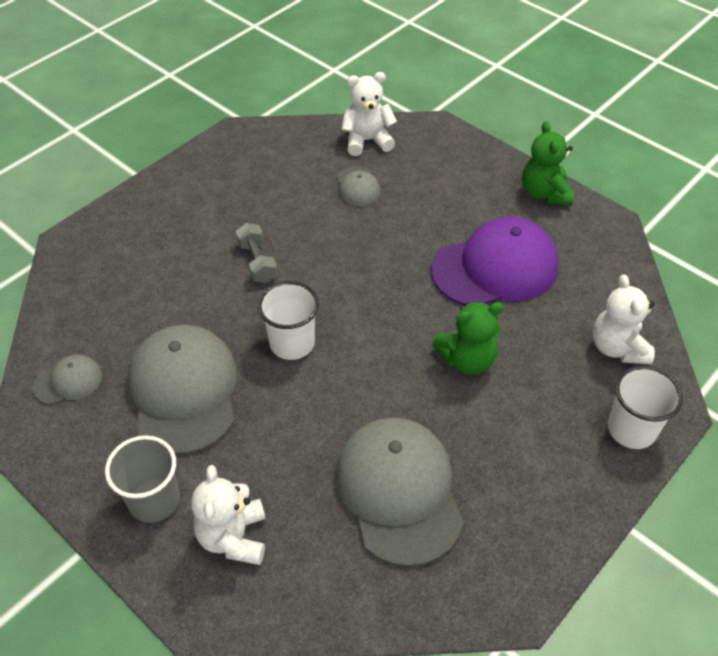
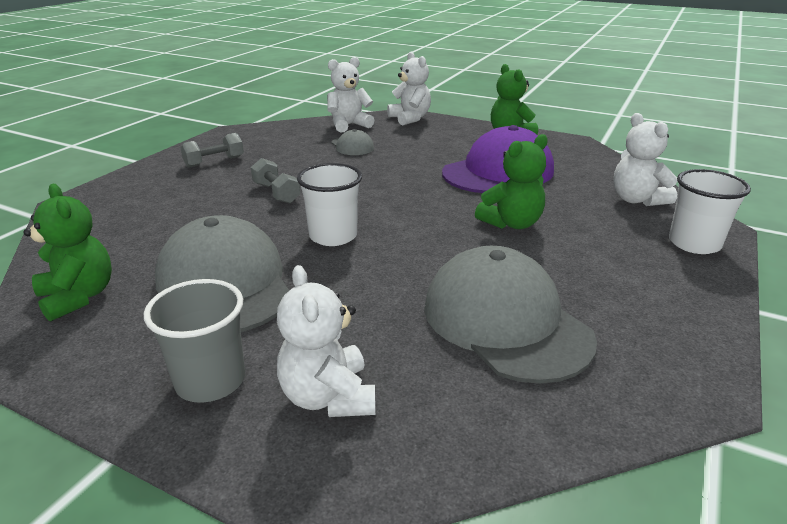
camera: 15 degrees left, 20 degrees down
grey cap [33,354,102,405] -> green teddy bear [23,184,112,322]
none -> grey dumbbell [180,133,244,168]
none -> white teddy bear [387,52,431,125]

